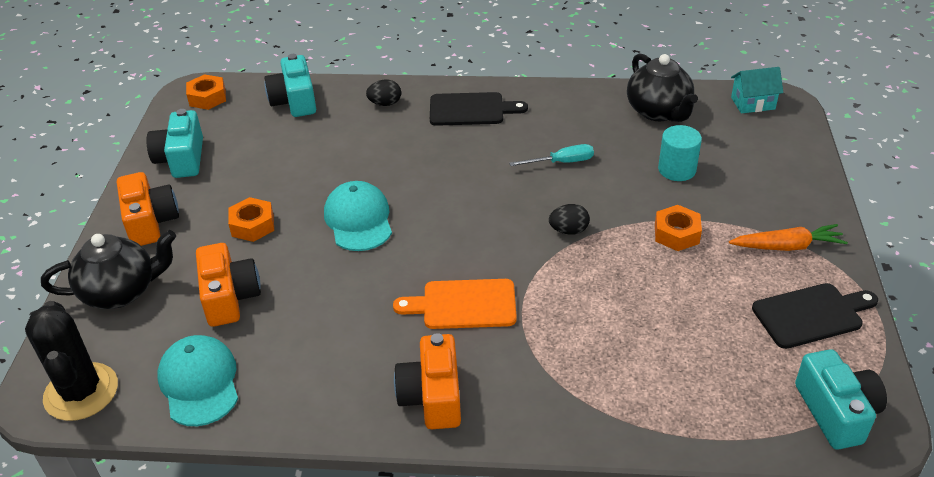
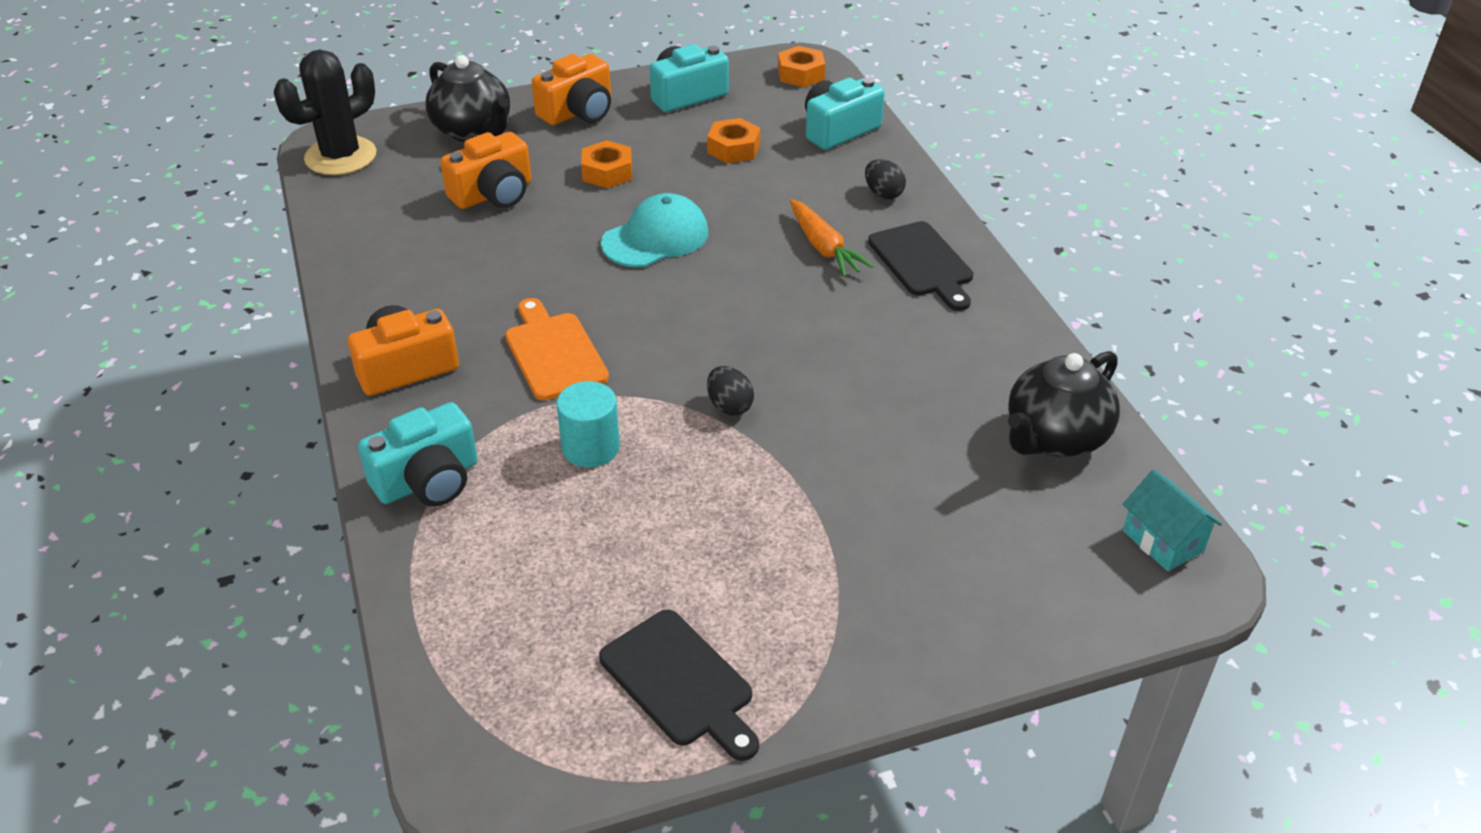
camera: 65 degrees right, 0 degrees up
turquoise cap [157,335,238,426] -> none
turquoise screwdriver [509,144,594,166] -> none
orange nut [655,205,702,251] -> orange nut moved to [707,118,760,164]
turquoise cylinder [658,125,702,181] -> turquoise cylinder moved to [556,381,620,467]
orange carrot [729,224,848,251] -> orange carrot moved to [790,199,874,277]
turquoise camera [795,349,887,450] -> turquoise camera moved to [358,402,478,507]

